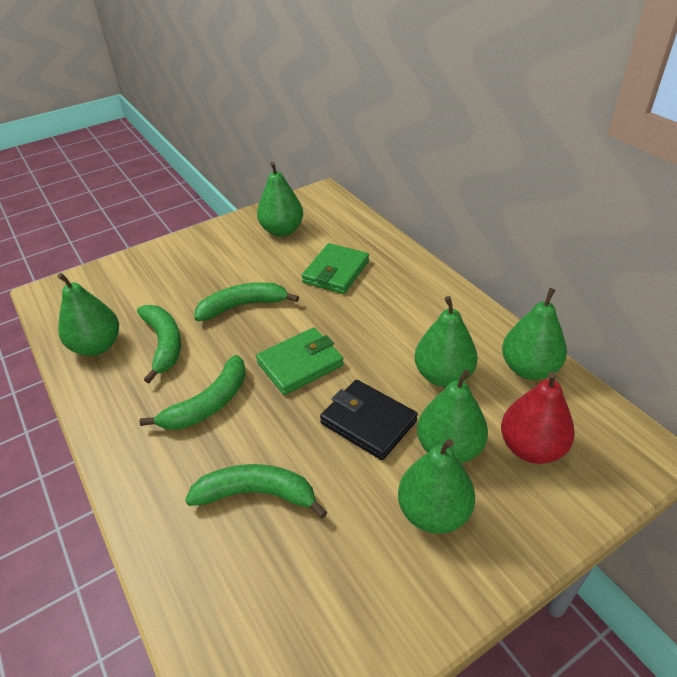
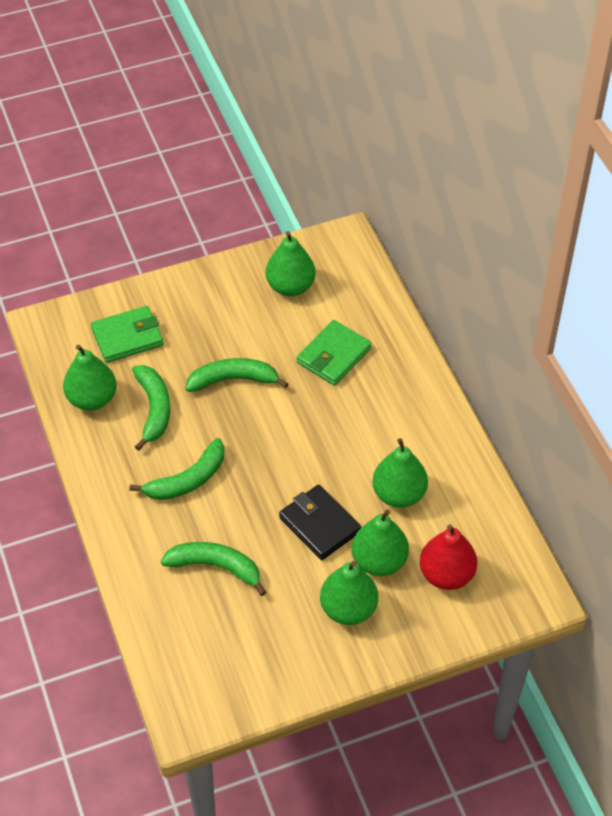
camera: 10 degrees right, 10 degrees up
green wallet [256,327,344,395] -> green wallet moved to [91,306,163,363]
green pear [502,288,567,380] -> none

